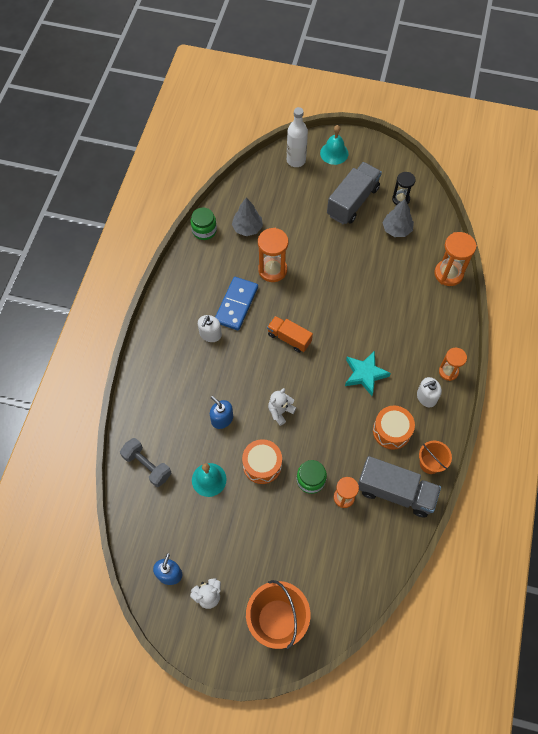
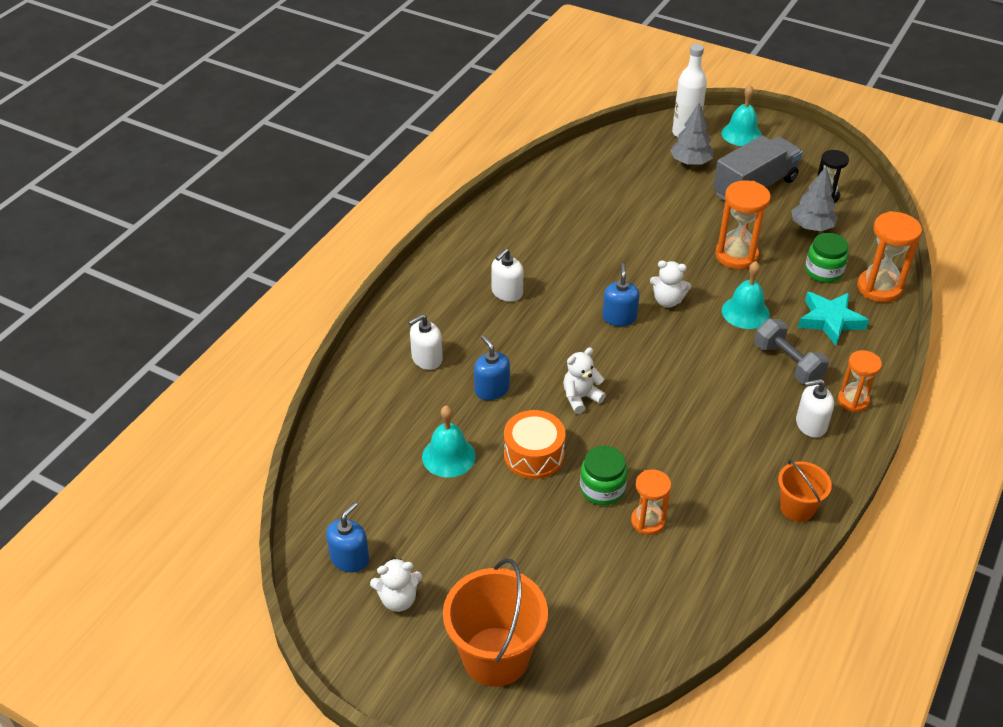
camera: 15 degrees right, 20 degrees down
grey dumbbell [120,438,172,487] -> grey dumbbell moved to [755,319,829,384]
green jar [191,207,217,240] -> green jar moved to [805,233,849,283]
blue domino [215,277,258,330] -> none
grey tree [232,197,263,236] -> grey tree moved to [670,103,713,165]
orange hourglass [258,228,288,282] -> orange hourglass moved to [715,181,771,269]
orange truck [267,316,313,353] -> blue soap dispenser [602,263,640,326]
turquoise star [345,351,391,396] -> turquoise star moved to [798,292,869,346]
grey truck [358,456,441,517] -> none
orange drum [373,406,415,450] -> none
none -> white soap dispenser [408,314,443,370]
none -> white teddy bear [650,260,691,308]
none -> turquoise bell [722,261,770,329]

